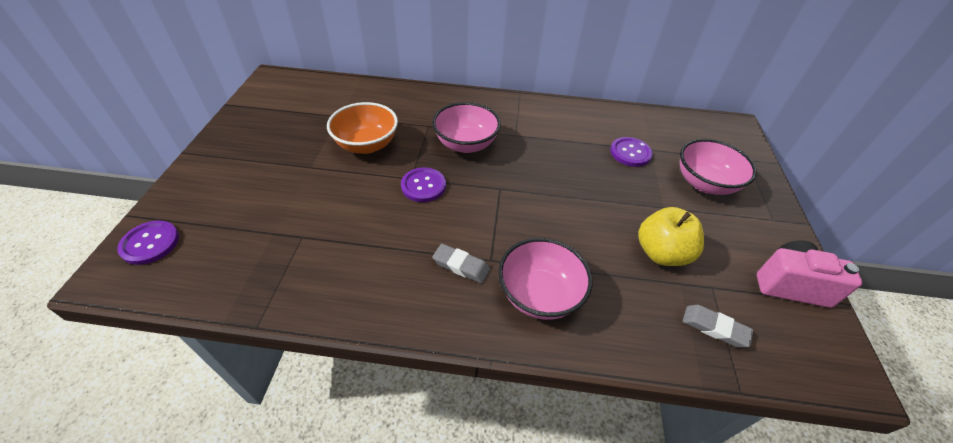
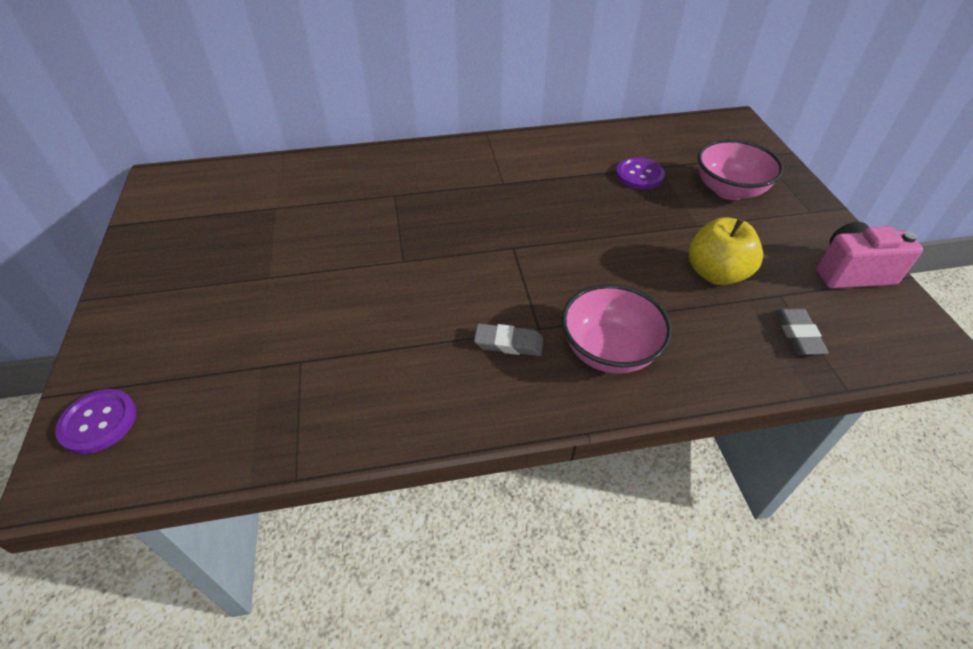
camera: 15 degrees left, 0 degrees up
orange bowl [327,102,398,154] -> none
purple button [401,167,446,202] -> none
pink bowl [432,102,501,153] -> none
grey eraser [682,305,753,348] -> grey eraser turned 75 degrees clockwise [776,308,829,355]

